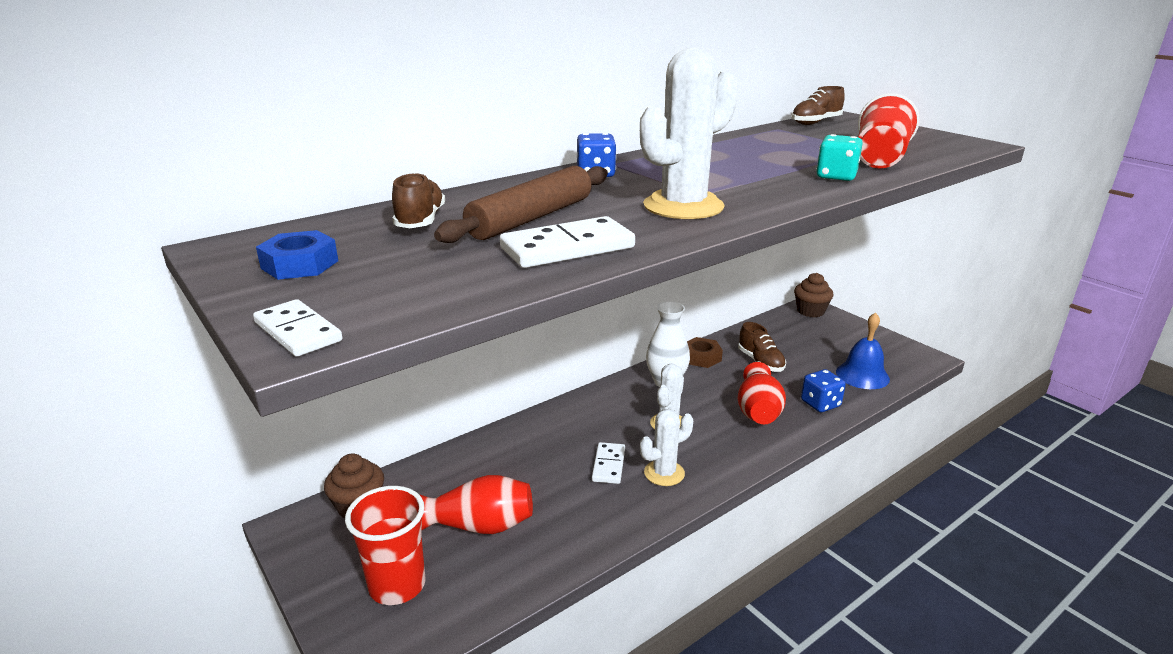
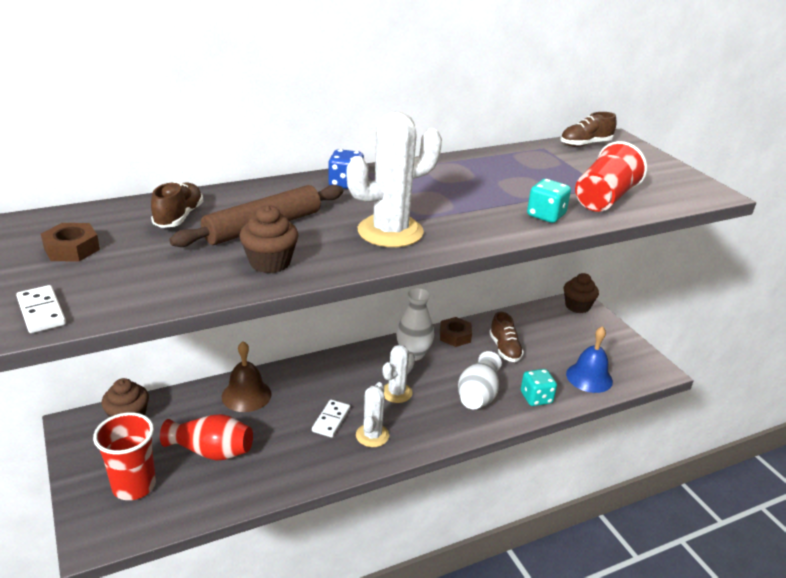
camera: 10 degrees right, 5 degrees up
blue nut [256,230,338,280] -> brown nut [41,223,100,262]
white domino [500,216,635,268] -> brown cupcake [239,205,299,273]
white cactus [640,409,693,486] -> white cactus turned 60 degrees counterclockwise [356,382,389,447]
red vase [738,362,786,424] -> white vase [458,351,502,409]
blue dice [801,369,846,412] -> turquoise dice [521,369,557,406]
none -> brown bell [222,341,272,412]

